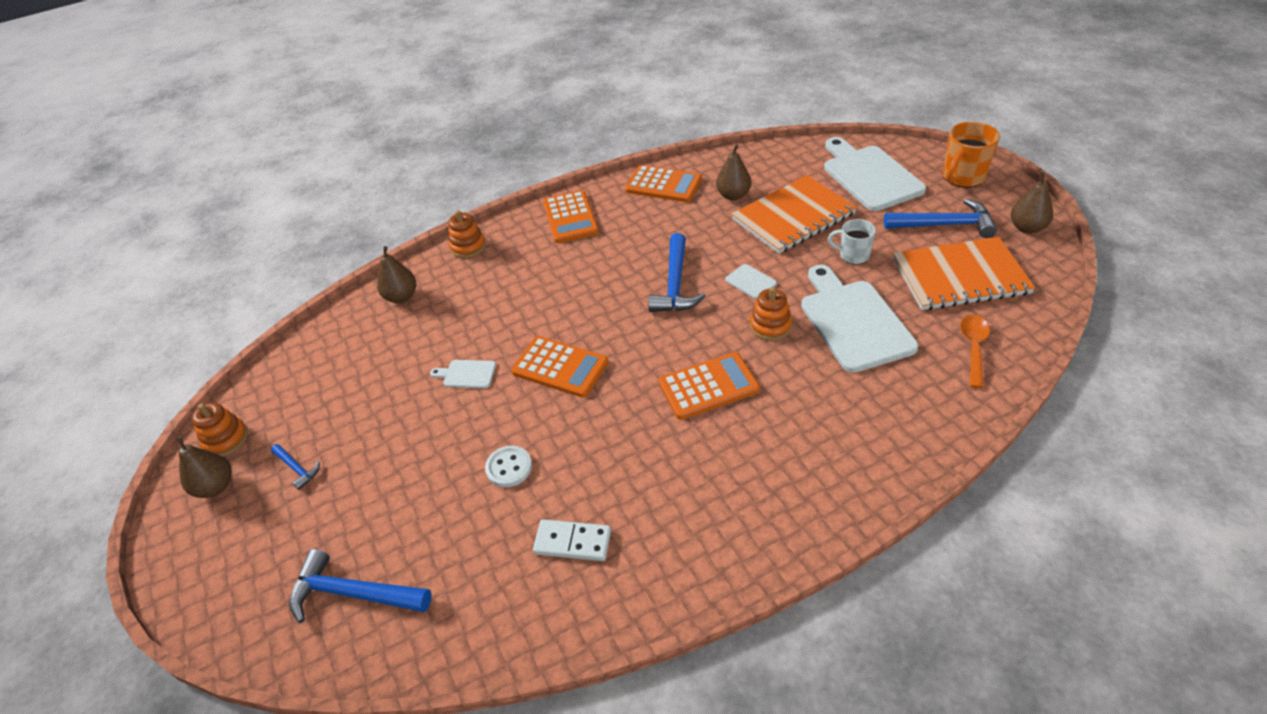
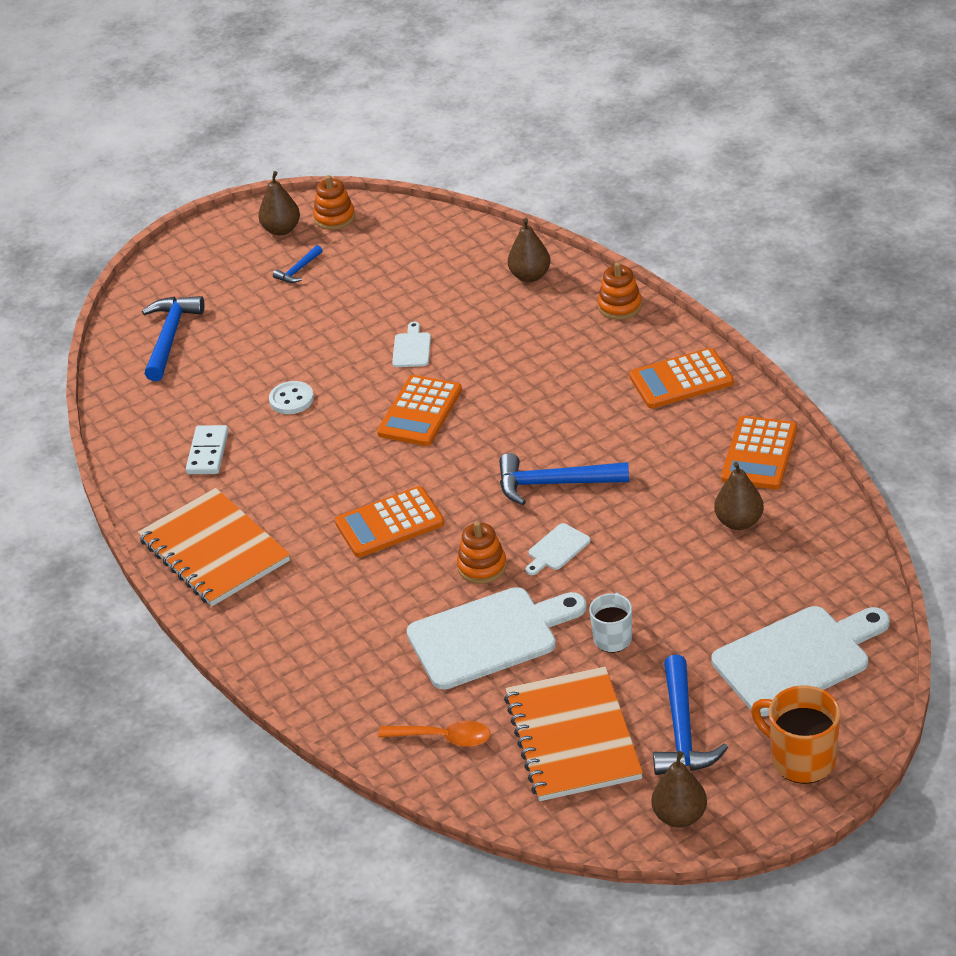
camera: 85 degrees right, 5 degrees down
orange calculator [659,352,760,420] -> orange calculator turned 90 degrees clockwise [335,486,444,557]
orange notebook [731,175,857,254] -> orange notebook moved to [138,488,290,606]

